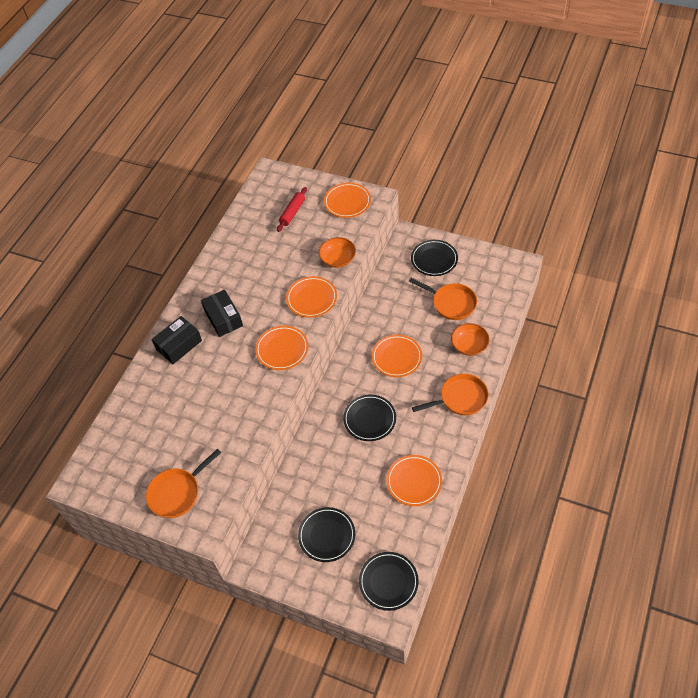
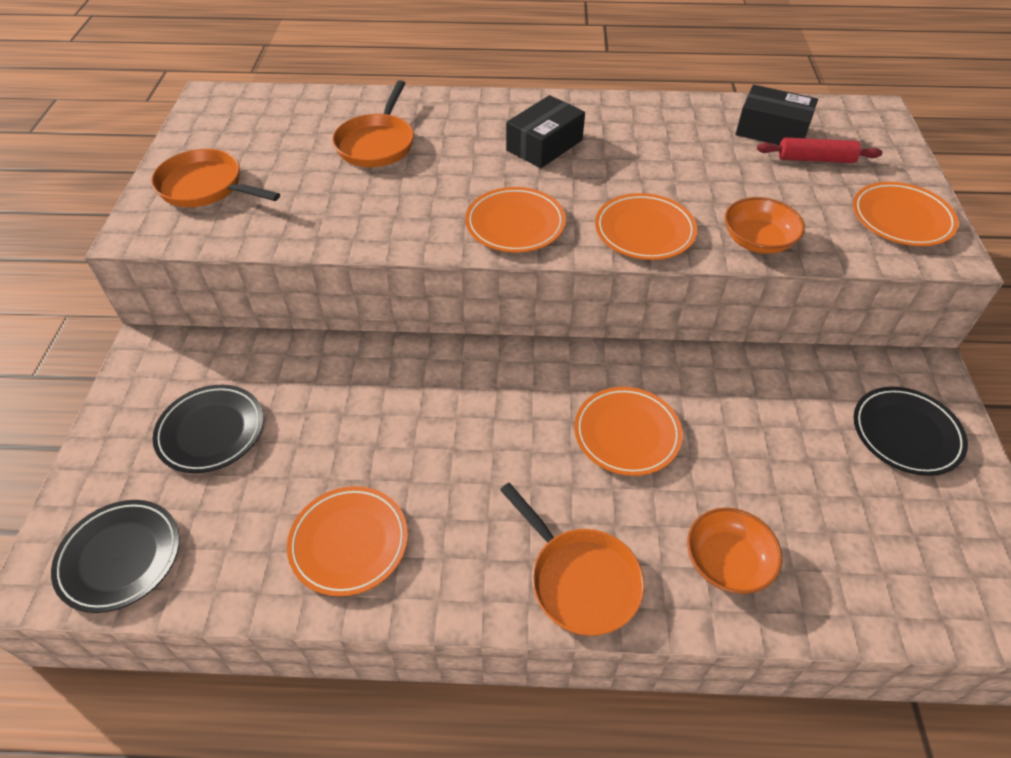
camera: 65 degrees right, 5 degrees down
black box [152,316,202,364] -> black box moved to [736,85,818,145]
black plate [343,395,396,441] -> none
orange pan [409,278,477,320] -> orange pan moved to [332,80,414,167]

